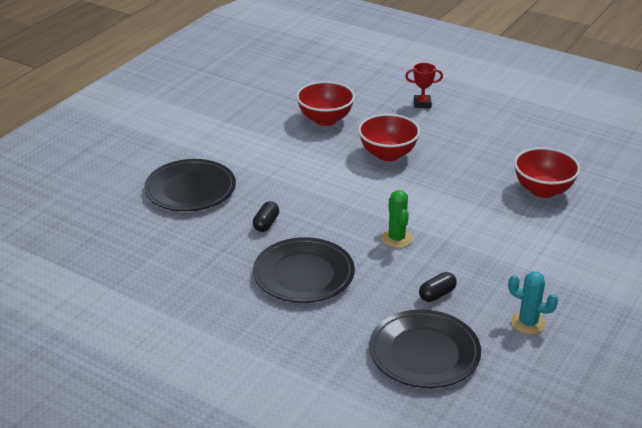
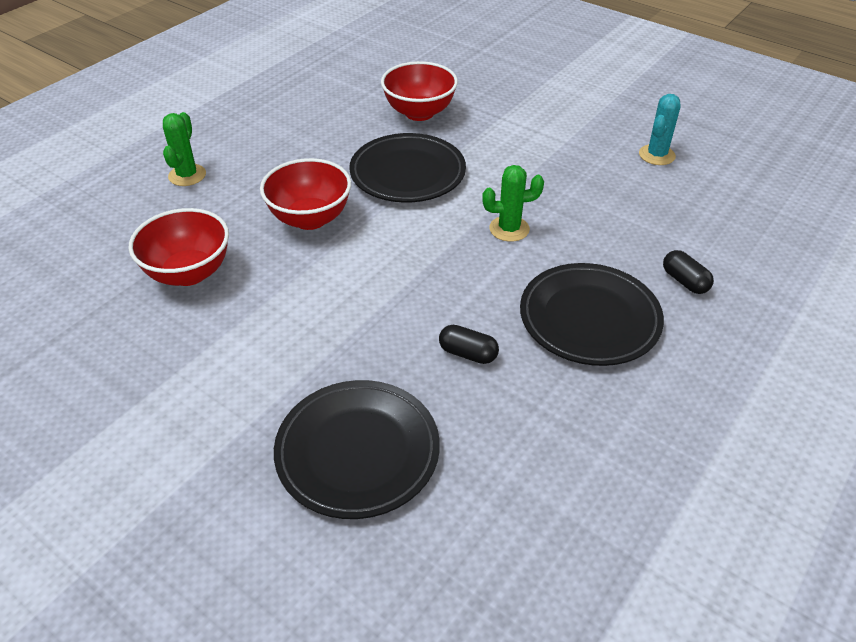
camera: 85 degrees left, 10 degrees up
black plate [369,309,481,388] -> black plate moved to [349,133,466,203]
red trophy [405,63,443,108] -> green cactus [163,112,206,186]
black capsule [419,272,457,302] -> black capsule moved to [663,250,714,294]

